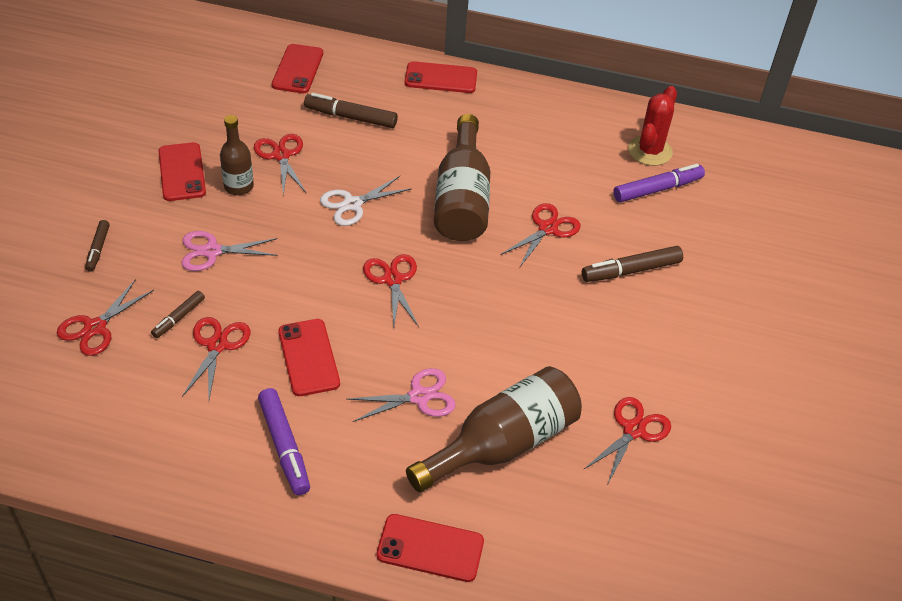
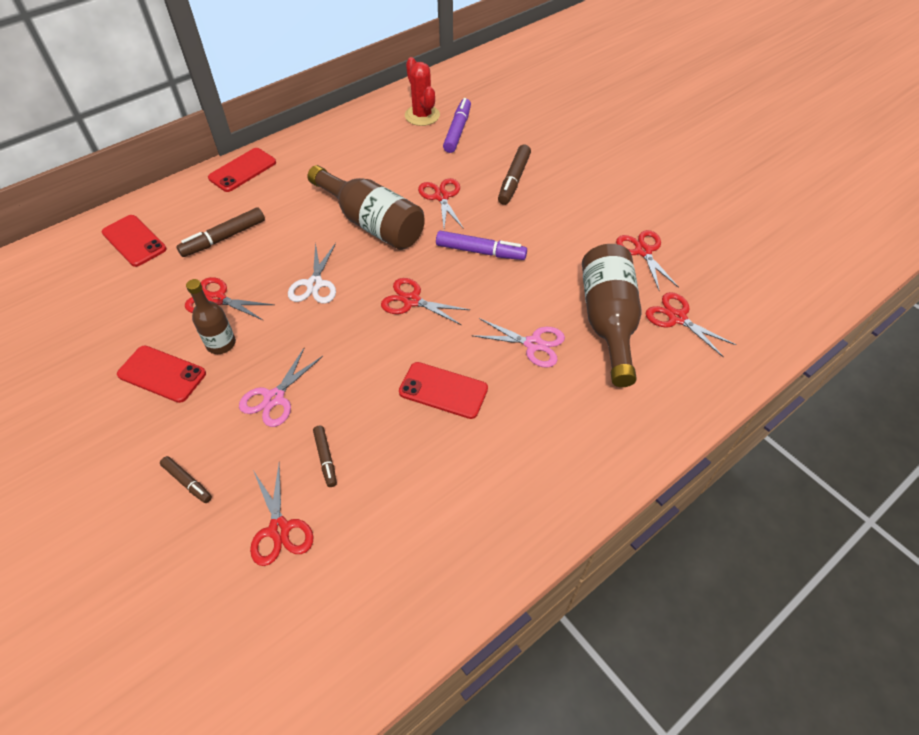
camera: 50 degrees left, 5 degrees up
red scissors [182,317,250,399] -> red scissors moved to [646,292,736,357]
purple marker [258,388,310,495] -> purple marker moved to [436,231,527,260]
pink scissors [346,368,456,422] -> pink scissors turned 90 degrees clockwise [472,318,565,367]
red phone [376,514,484,582] -> none

